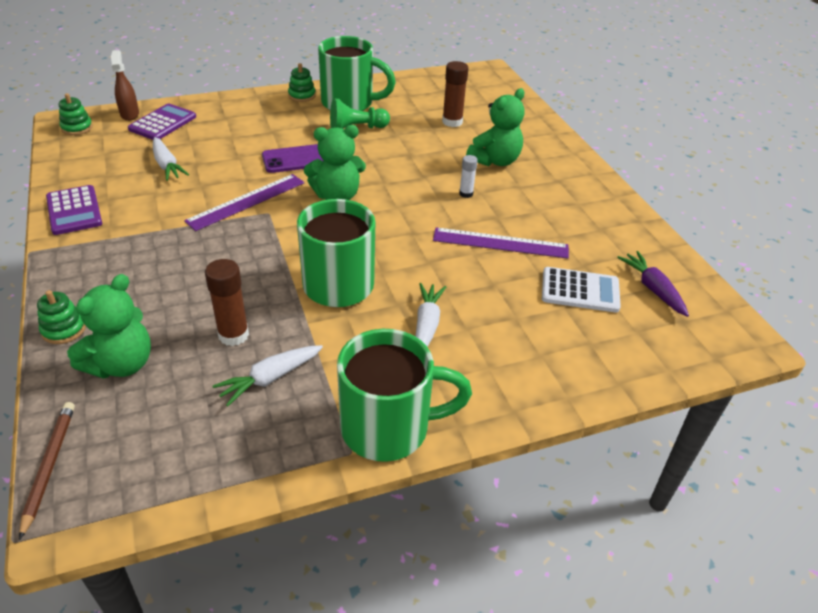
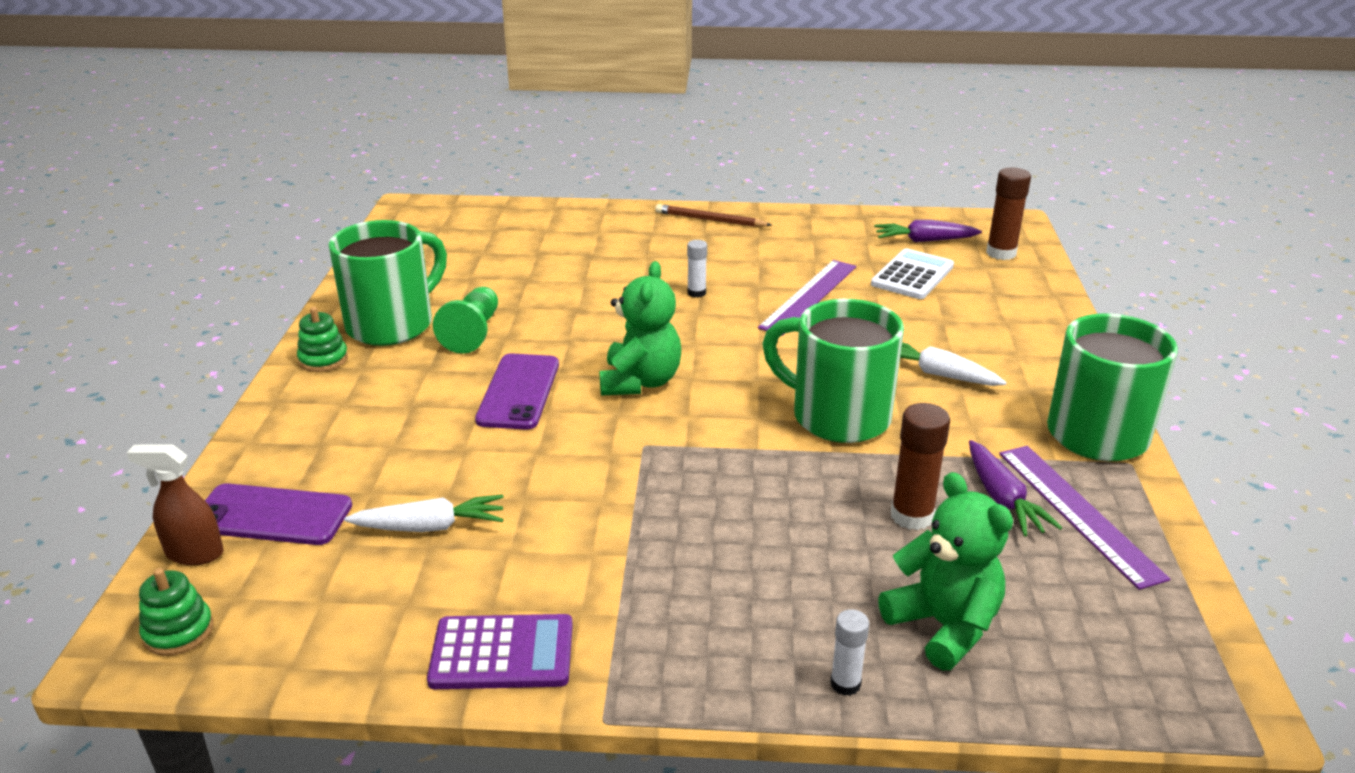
camera: 65 degrees left, 10 degrees down
brown pencil [19,402,75,540] -> brown pencil moved to [655,204,772,227]
green stacking toy [37,290,86,344] -> white glue stick [830,609,869,696]
purple calculator [128,103,196,140] -> purple phone [205,483,352,545]
purple ruler [184,174,304,231] -> purple ruler moved to [999,446,1170,590]
white carrot [212,345,323,407] -> purple carrot [969,440,1062,536]
brown glue stick [442,61,468,127] -> brown glue stick moved to [986,168,1031,260]
green teddy bear [466,88,525,166] -> none

